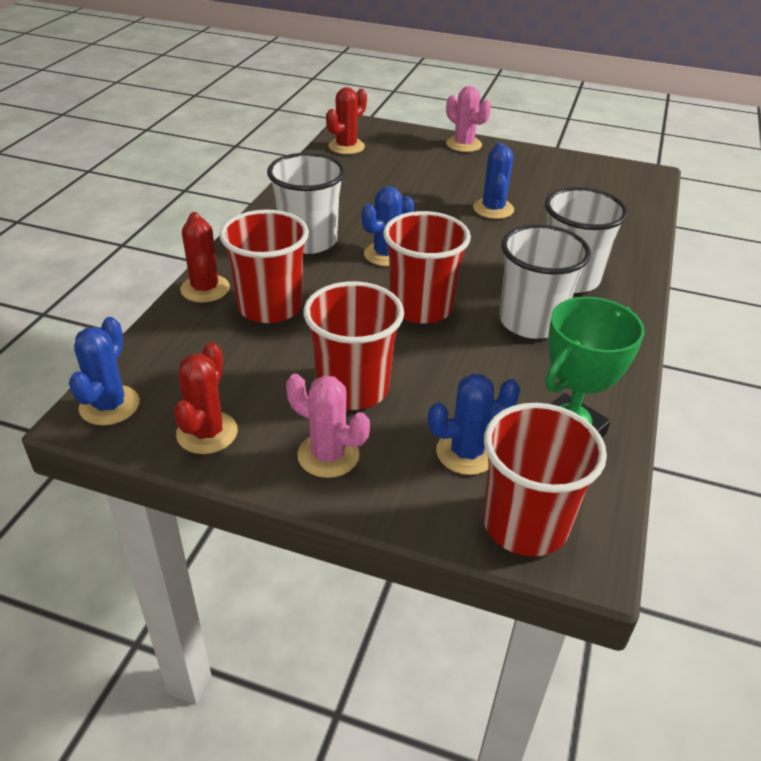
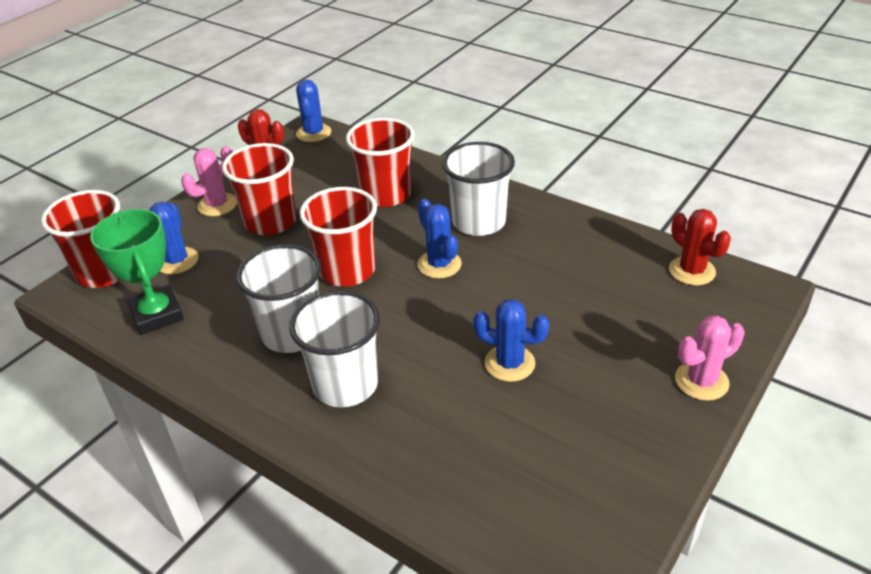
camera: 110 degrees right, 0 degrees up
blue cactus [69,317,140,425] -> blue cactus turned 60 degrees clockwise [296,80,331,142]
red cactus [180,212,230,303] -> none

